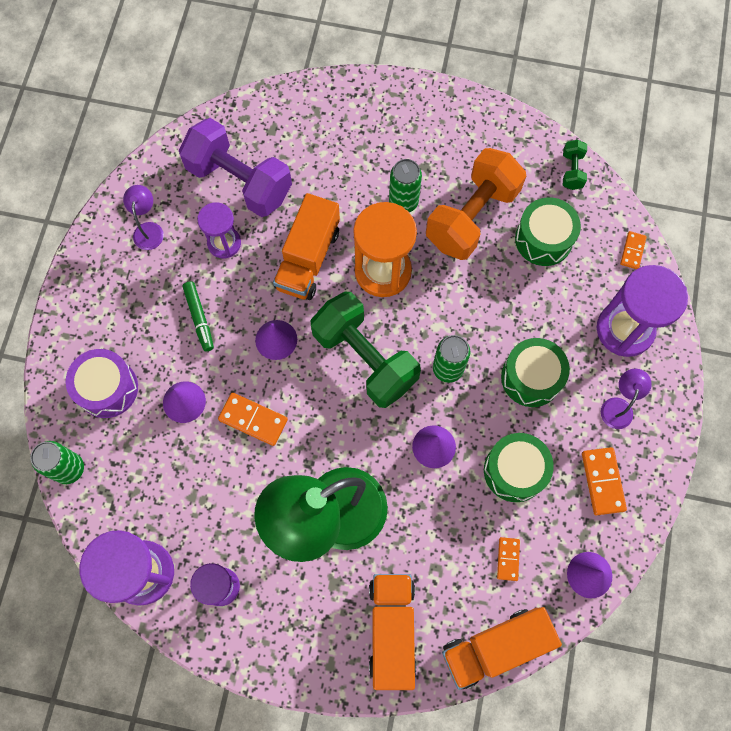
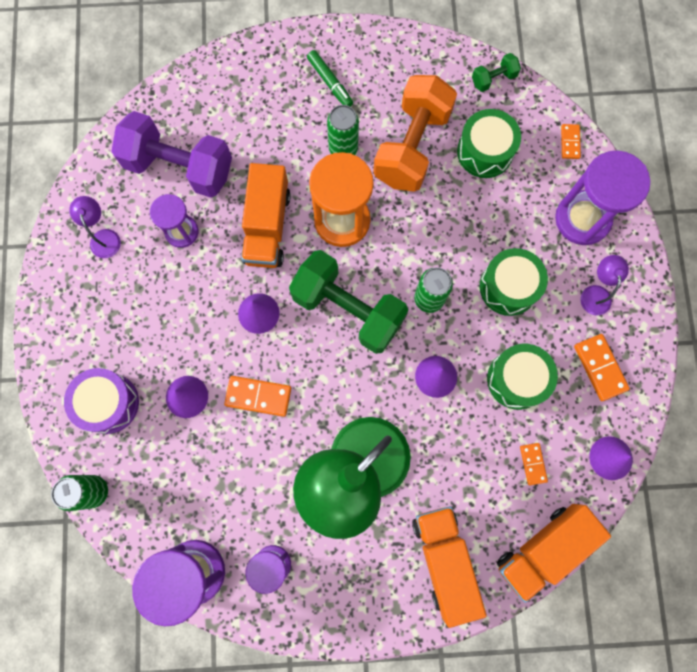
camera: 15 degrees left, 5 degrees up
green marker [182,281,214,351] -> green marker moved to [307,50,353,107]
green dumbbell [563,140,587,190] -> green dumbbell turned 75 degrees clockwise [472,53,521,92]

